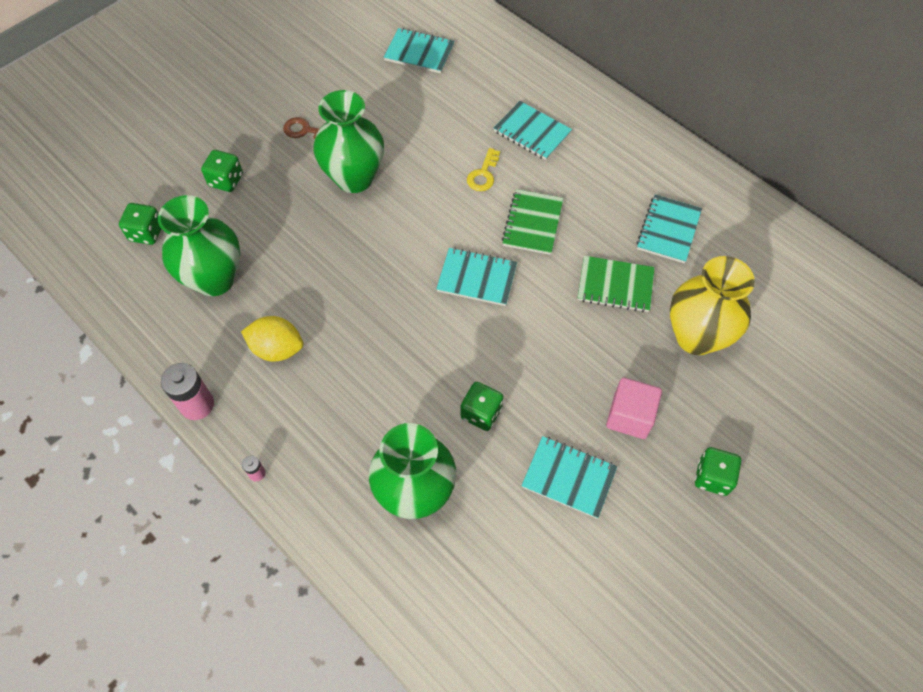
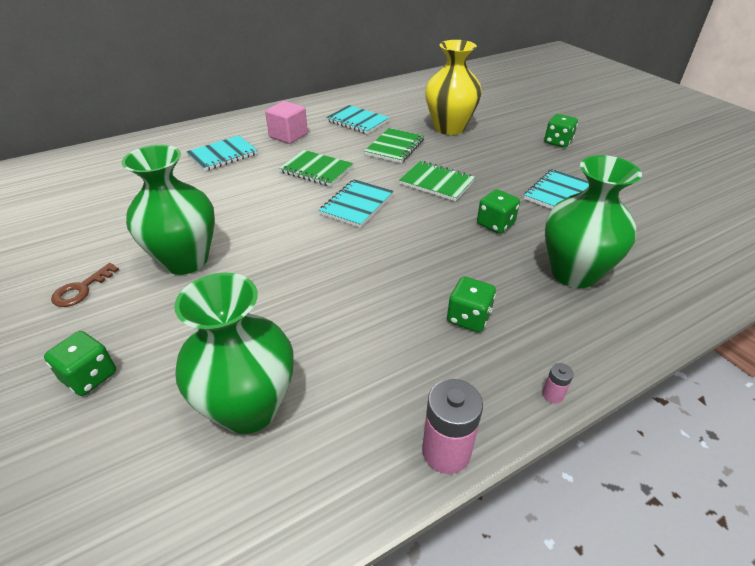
camera: 75 degrees left, 20 degrees down
green dice [119,203,161,245] -> green dice moved to [447,277,496,332]
yellow lemon [241,316,303,362] -> none
turquoise notebook [384,28,455,73] -> none
yellow key [467,148,500,191] -> none
pink cube [606,378,662,439] -> pink cube moved to [265,101,308,144]
none -> green notebook [399,161,475,201]

